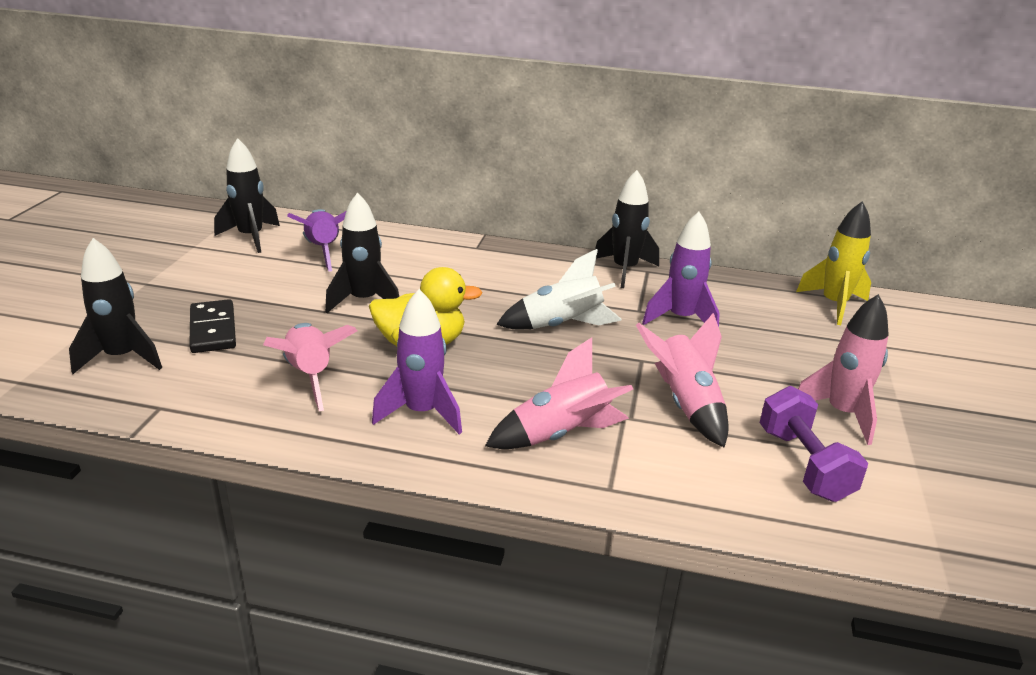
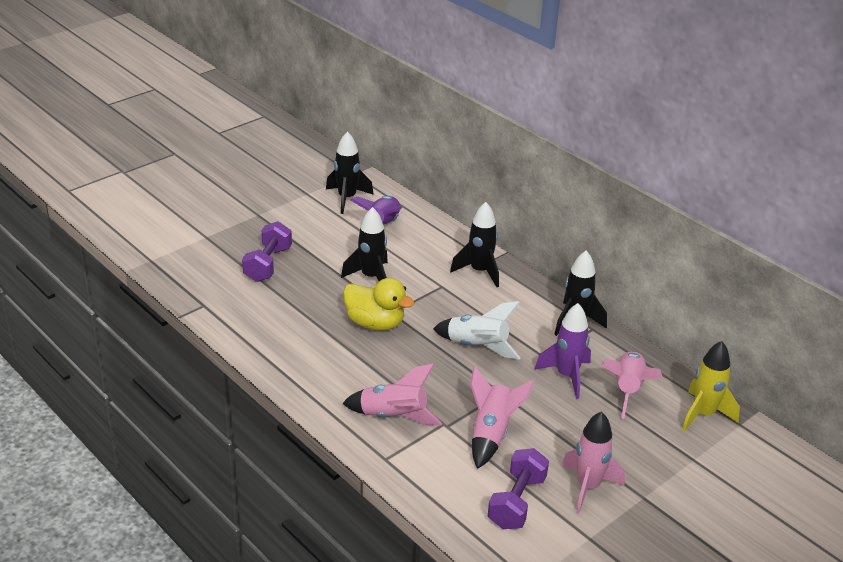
camera: 35 degrees right, 5 degrees up
black rocket [69,238,162,374] -> black rocket moved to [450,202,499,287]
black domino [189,299,236,353] -> purple dumbbell [242,221,292,282]
pink rocket [263,323,357,411] -> pink rocket moved to [600,351,663,419]
purple rocket [372,289,462,434] -> none

